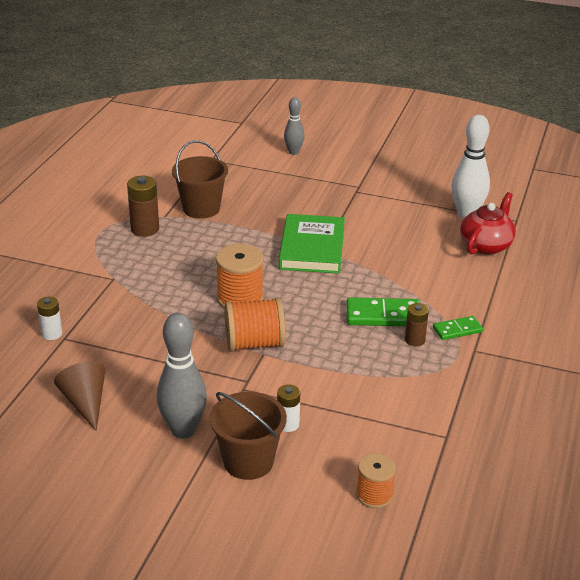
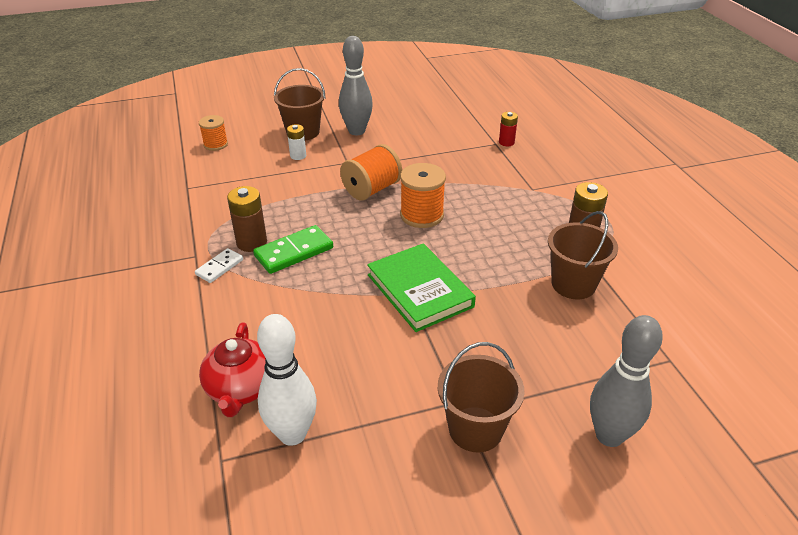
camera: 145 degrees right, 5 degrees up
white battery [37,297,62,340] -> red battery [499,112,518,146]
brown cone [54,361,105,431] -> none
grey bowling pin [284,97,304,155] -> grey bowling pin [590,315,663,447], size x1.68
brown battery [405,303,429,347] -> brown battery [227,186,267,252], size x1.58
green domino [433,316,483,340] -> white domino [195,248,243,283]
none -> brown bucket [438,342,525,453]

